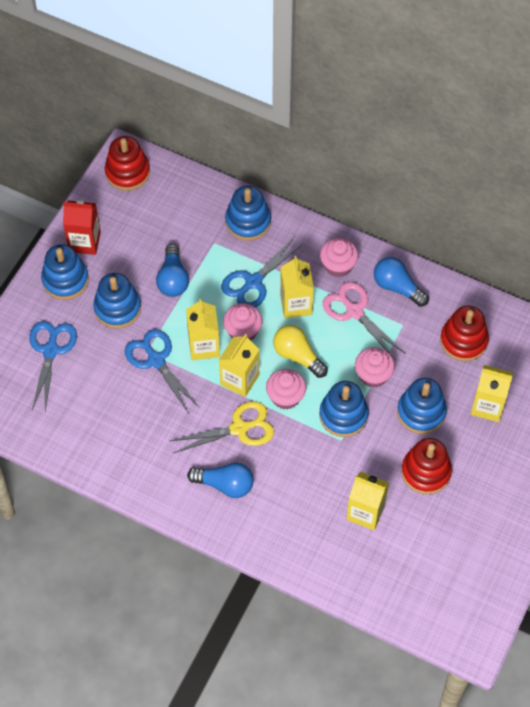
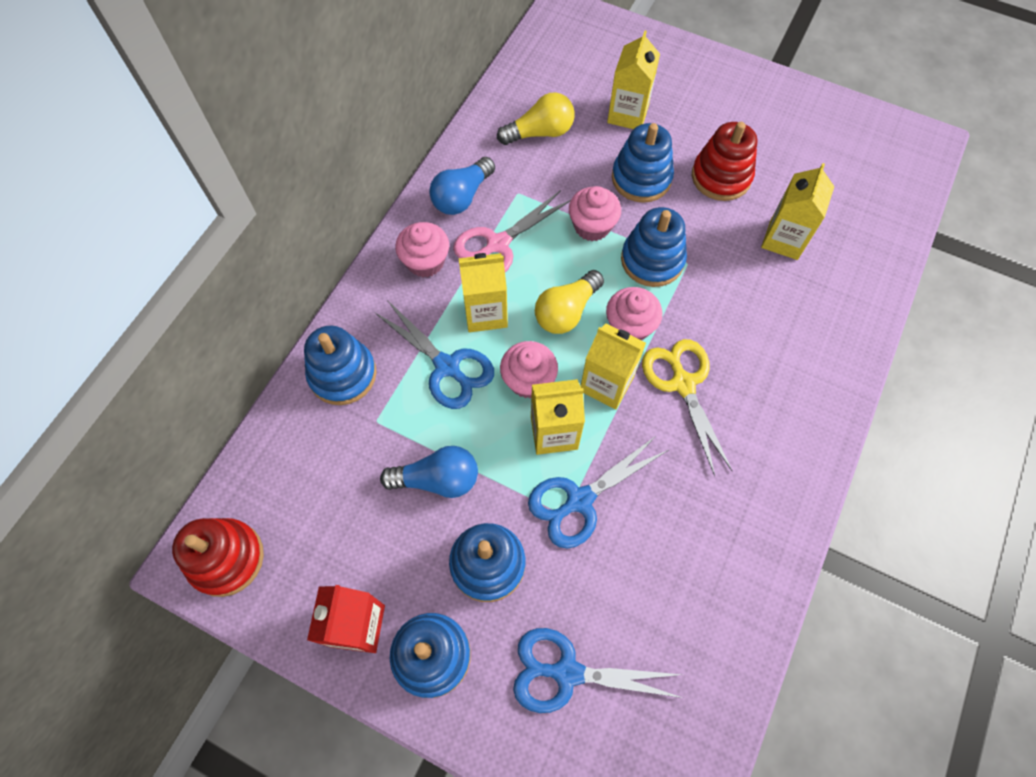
camera: 90 degrees left, 5 degrees up
blue light bulb [187,463,254,498] -> none
red stacking toy [440,306,489,361] -> yellow light bulb [497,92,575,145]

